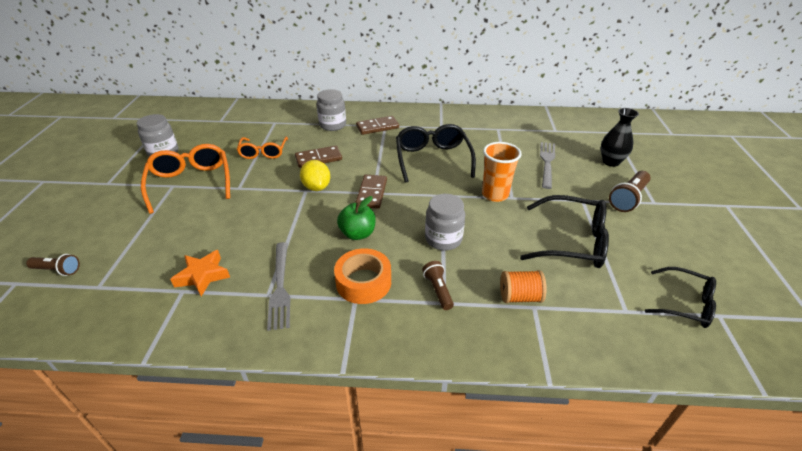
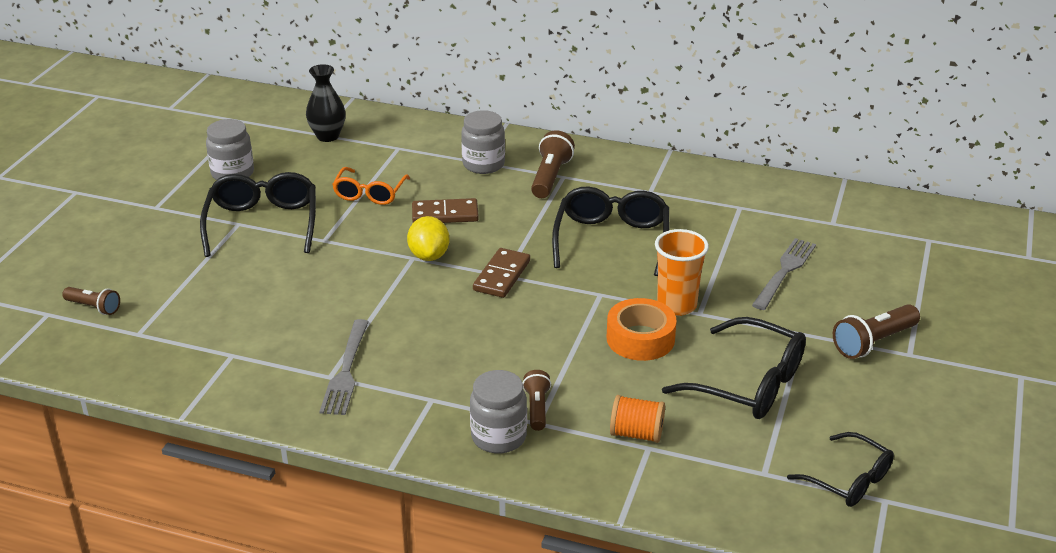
camera: 15 degrees right, 5 degrees down
orange glasses [141,144,230,214] -> black glasses [200,172,316,257]
orange star [170,250,230,297] -> none
orange tape [334,248,391,304] -> orange tape moved to [607,298,677,361]
green apple [337,196,376,240] -> none
brown domino [356,116,399,135] -> brown flashlight [531,130,575,198]
grey jar [425,194,465,250] -> grey jar moved to [470,370,527,454]
black vase [601,108,639,167] -> black vase moved to [306,64,346,142]

